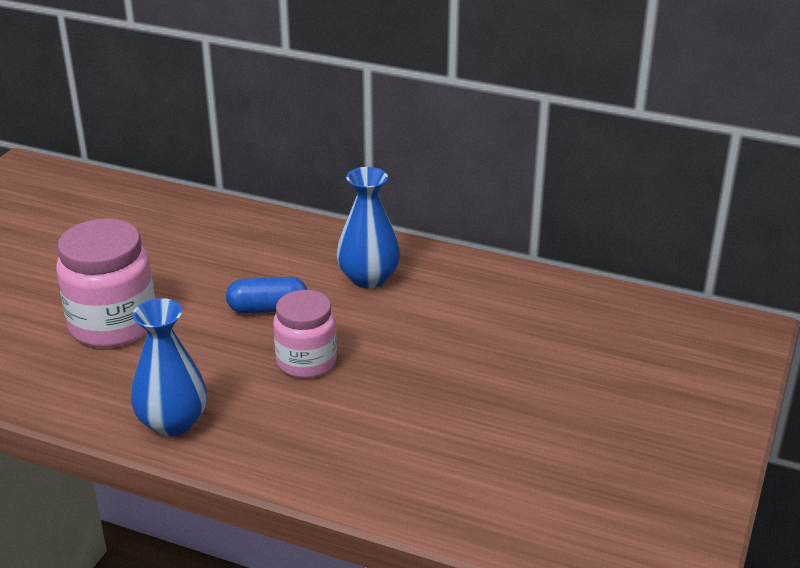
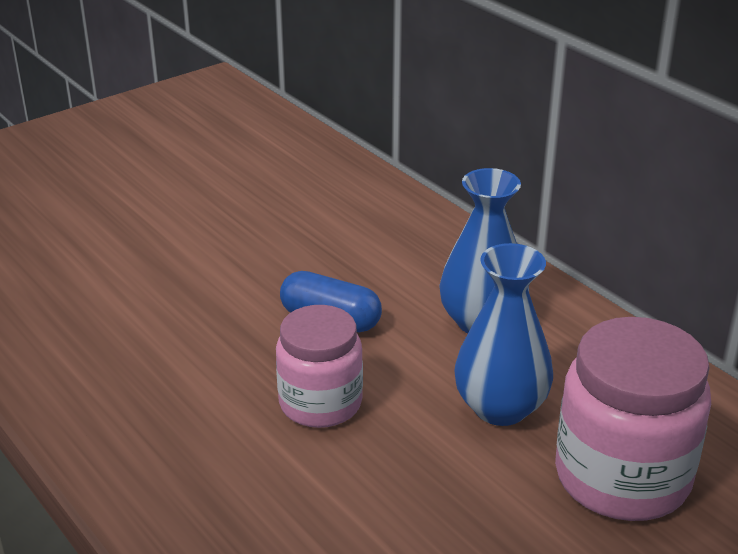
camera: 30 degrees right, 0 degrees up
pink jar [56,219,155,348] -> pink jar moved to [555,317,711,521]
blue vase [131,298,207,437] -> blue vase moved to [454,243,553,426]

